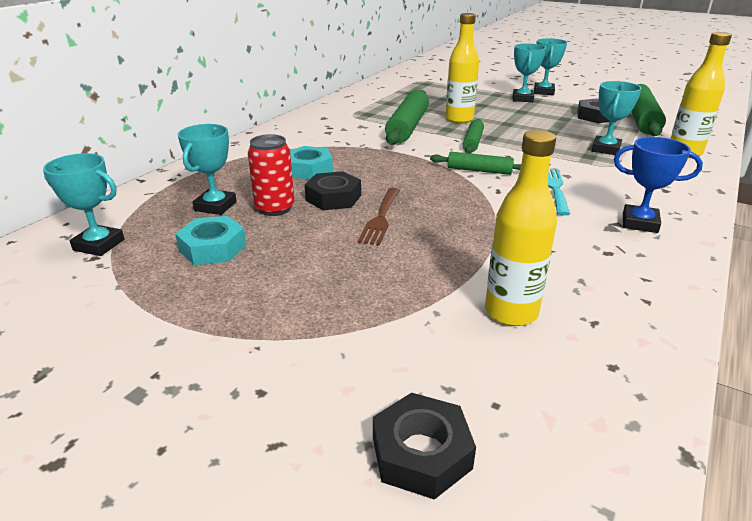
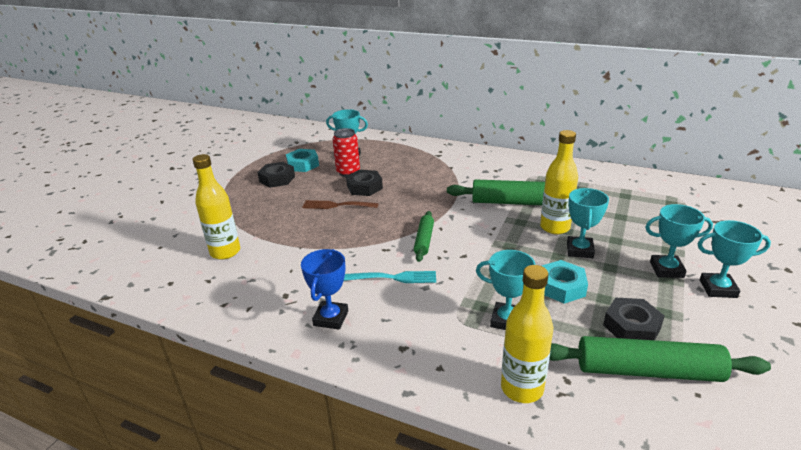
camera: 85 degrees right, 0 degrees up
turquoise trophy [43,153,124,256] -> turquoise trophy moved to [567,188,609,258]
turquoise nut [290,146,333,179] -> turquoise nut moved to [542,260,588,304]
black nut [373,393,476,500] -> black nut moved to [257,162,295,188]
green rolling pin [463,119,484,153] -> none

